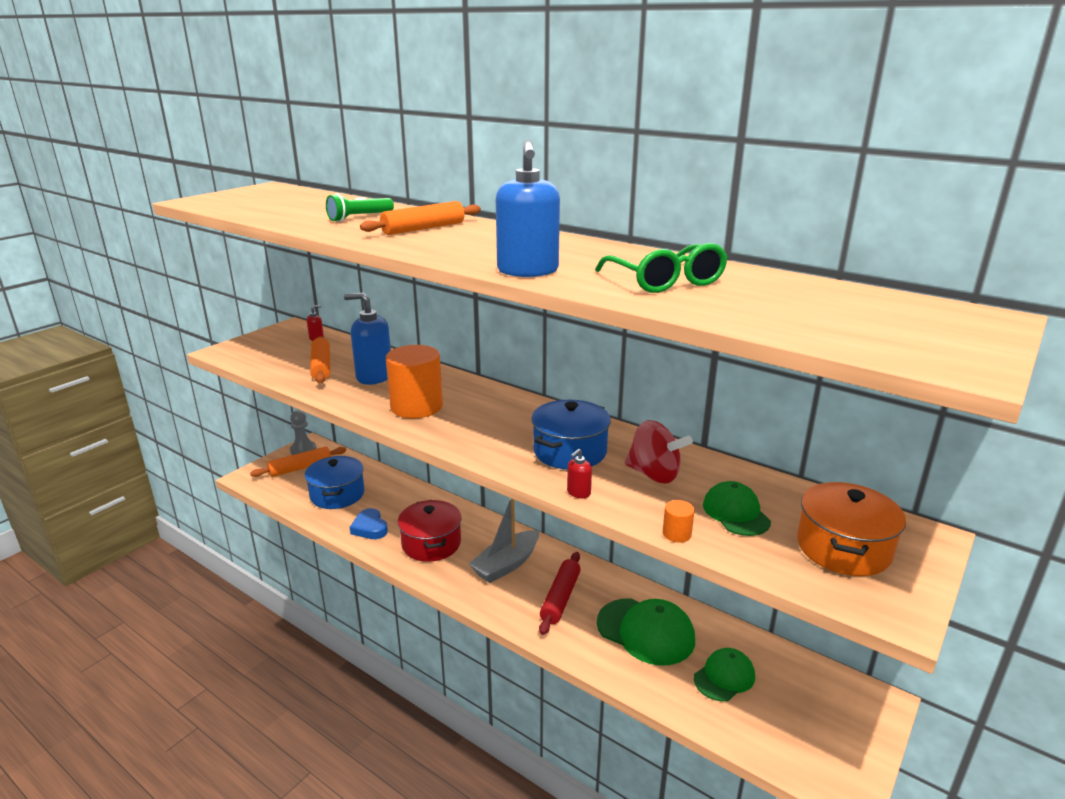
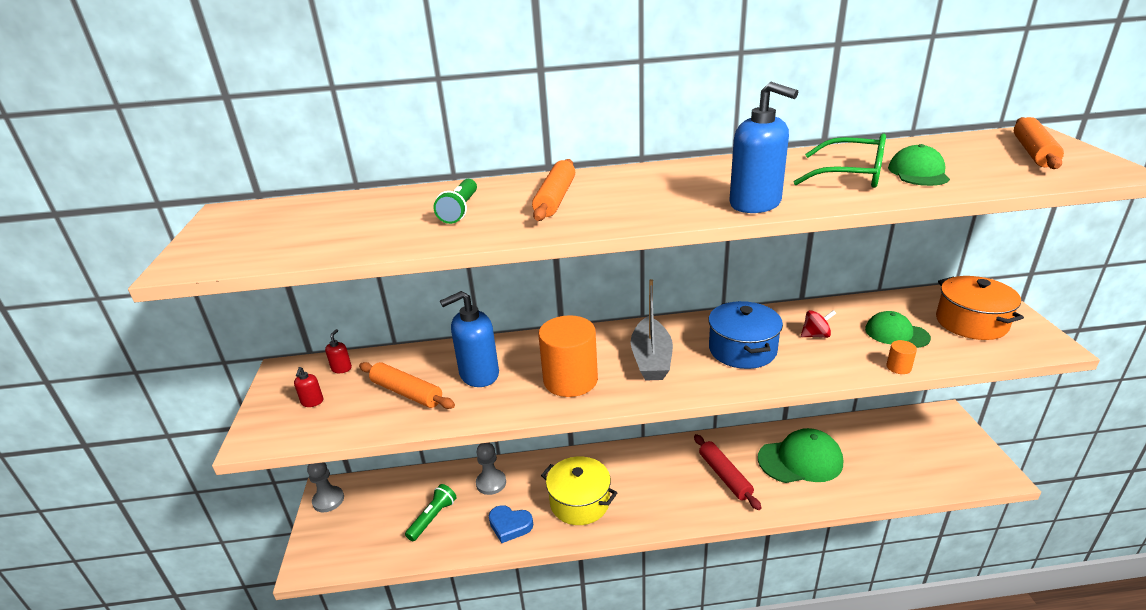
camera: 40 degrees left, 5 degrees up
orange rolling pin [250,447,346,477] -> orange rolling pin moved to [1014,117,1064,169]
blue pot [305,456,364,509] -> green flashlight [405,484,457,541]
red pot [398,500,462,562] -> yellow pot [541,456,617,525]
grey boat [469,498,539,583] -> grey boat moved to [631,279,673,381]
red soap dispenser [567,449,592,498] -> red soap dispenser moved to [294,367,323,407]
red spinning top [625,420,693,484] -> red spinning top [801,310,836,338], size x0.60
green cap [694,648,755,701] -> green cap moved to [888,144,950,186]
none -> grey pawn [476,443,506,495]

